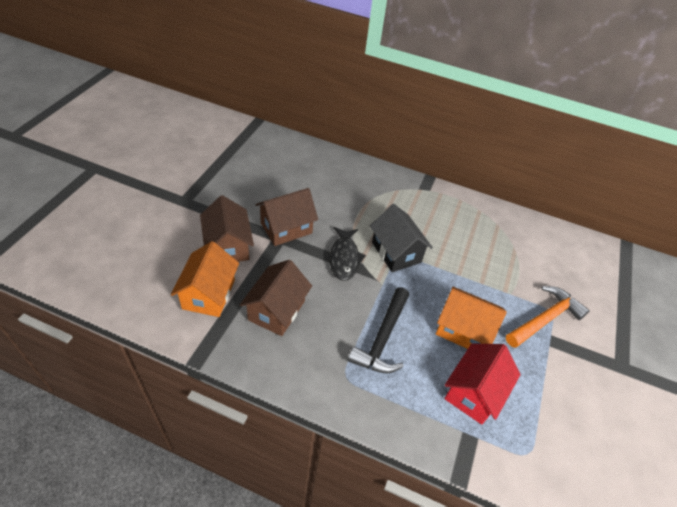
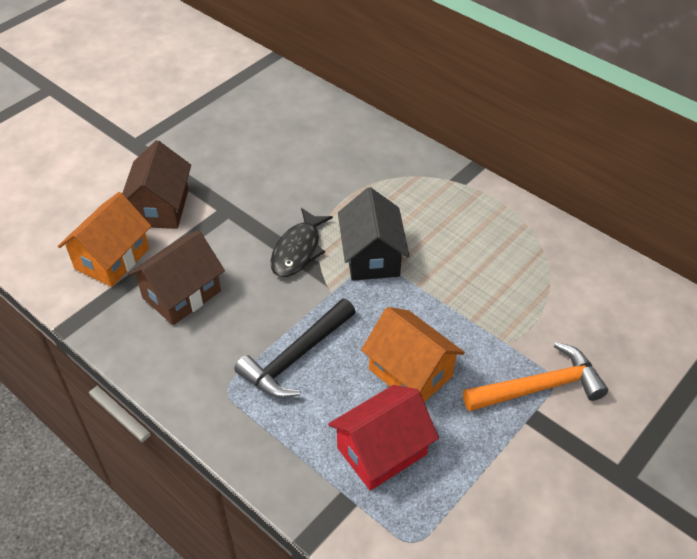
camera: 25 degrees right, 0 degrees up
brown house [256,188,318,246] -> none

